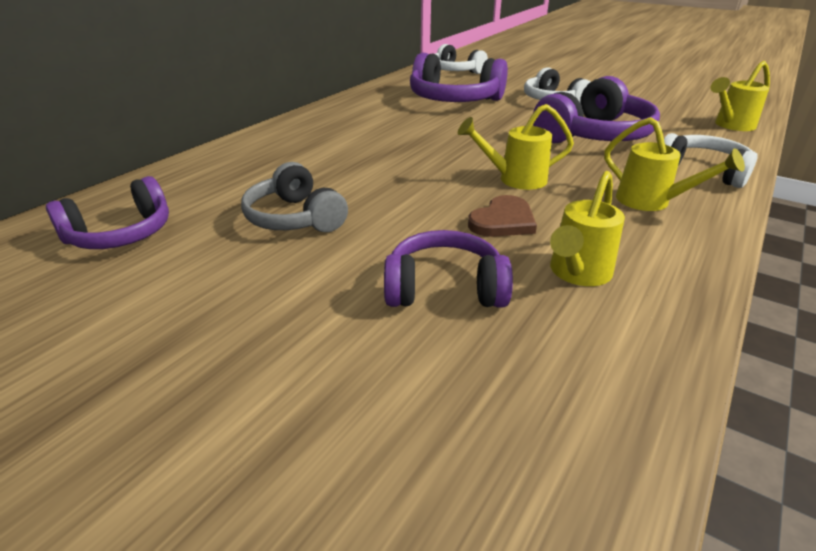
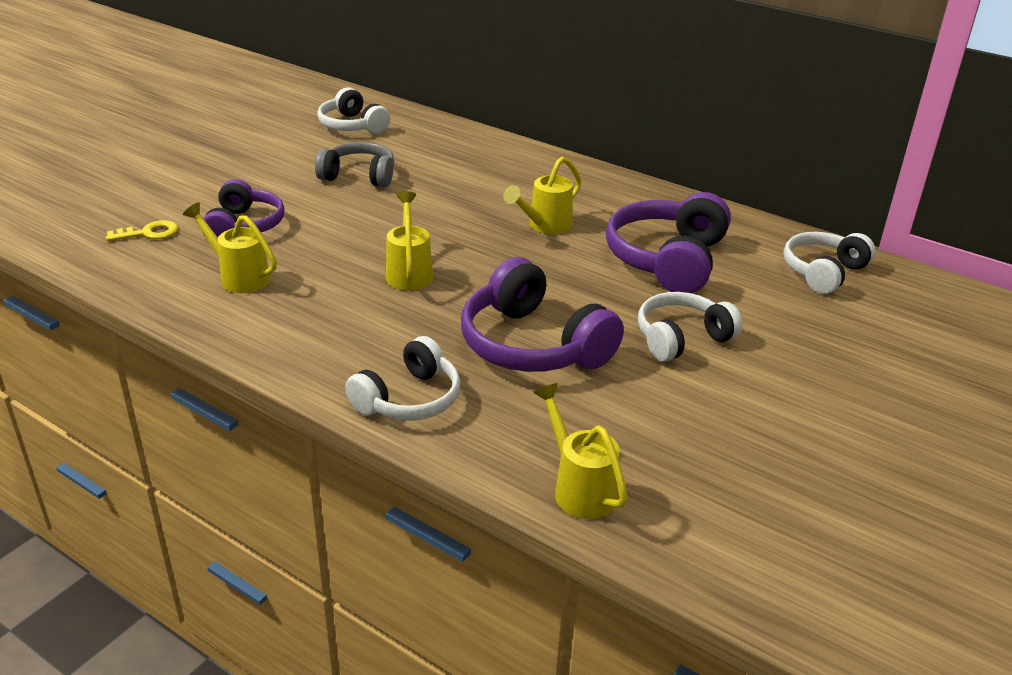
camera: 90 degrees right, 0 degrees up
purple headphones [46,176,169,249] -> white headphones [317,87,390,134]
grey headphones [241,162,348,232] -> grey headphones turned 45 degrees clockwise [315,142,394,187]
brown heart [468,195,537,237] -> none
yellow watering can [604,117,745,211] -> yellow watering can moved to [503,157,581,234]
none -> yellow key [106,220,178,241]

